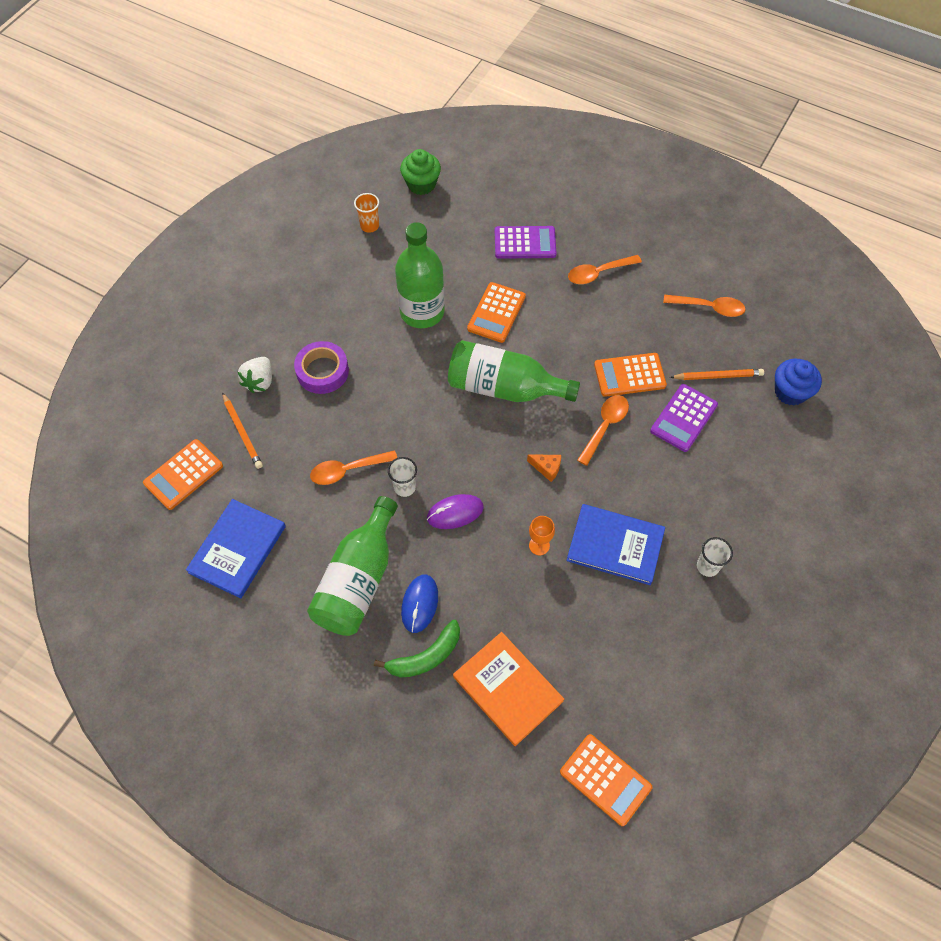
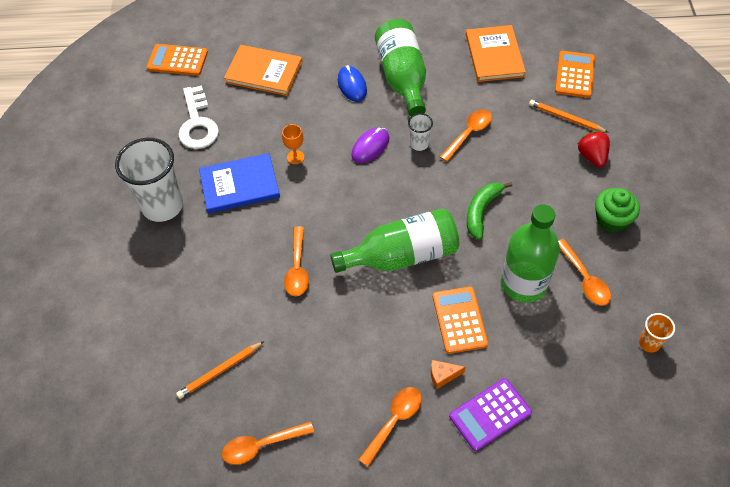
camera: 150 degrees right, 5 degrees down
blue book [186,499,286,598] -> orange book [466,25,526,82]
white strawberry [238,357,272,393] -> red strawberry [578,131,610,167]
purple tape [294,341,349,394] -> none
green banana [374,620,460,678] -> green banana moved to [467,182,513,240]
green cupcake [400,149,441,195] -> green cupcake moved to [595,188,640,232]
orange cheese [527,455,561,482] -> orange cheese moved to [431,360,466,390]
orange calculator [594,353,667,397] -> none
purple calculator [650,384,718,452] -> none
white cup [697,537,733,577] -> white cup [115,138,183,222], size x2.16
blue cupcake [775,358,822,406] -> none
none -> white key [178,86,219,149]
none -> orange spoon [558,239,611,306]

